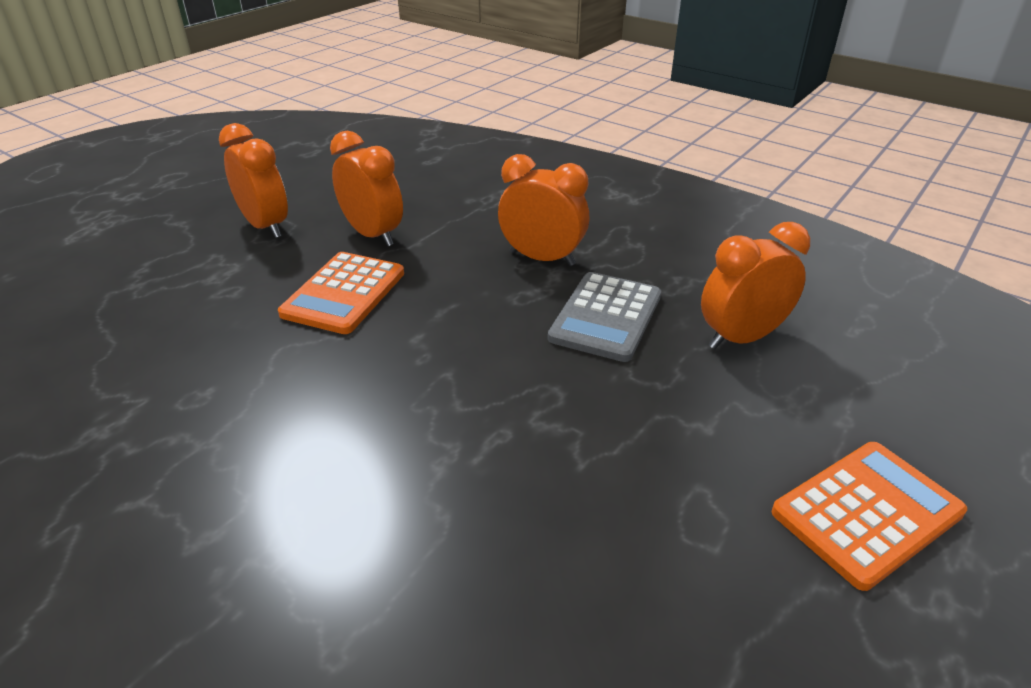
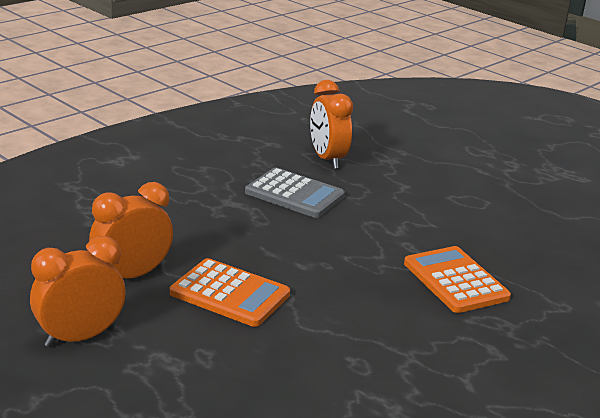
camera: 85 degrees left, 10 degrees down
orange clock [498,154,589,266] -> none
orange calculator [772,442,967,591] -> orange calculator moved to [404,246,511,313]

